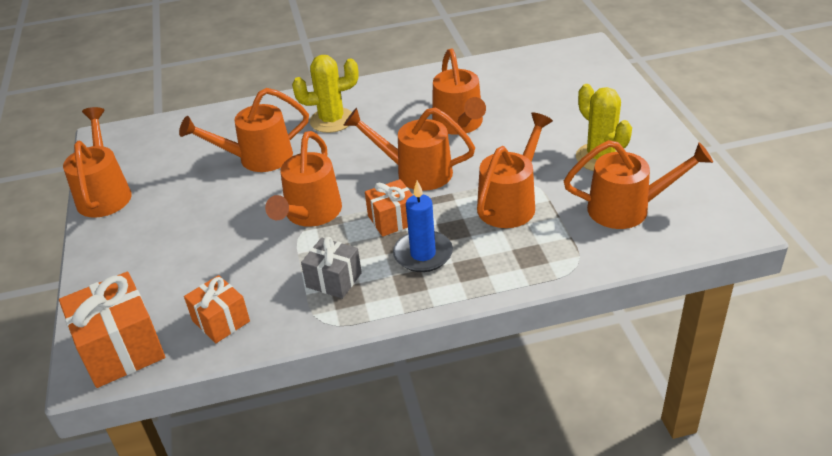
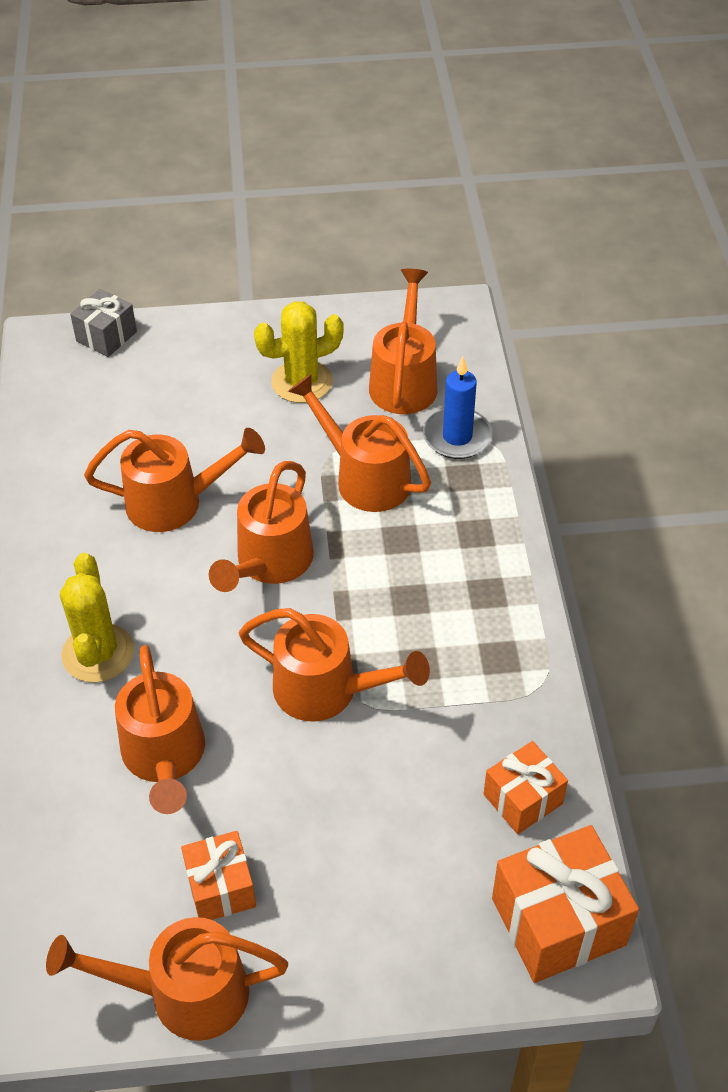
camera: 85 degrees left, 10 degrees up
grey gift [301,237,362,299] -> grey gift moved to [70,289,137,357]
orange gift [365,179,413,237] -> orange gift moved to [181,831,256,920]
blue candle [393,181,453,272] -> blue candle moved to [423,357,493,459]

